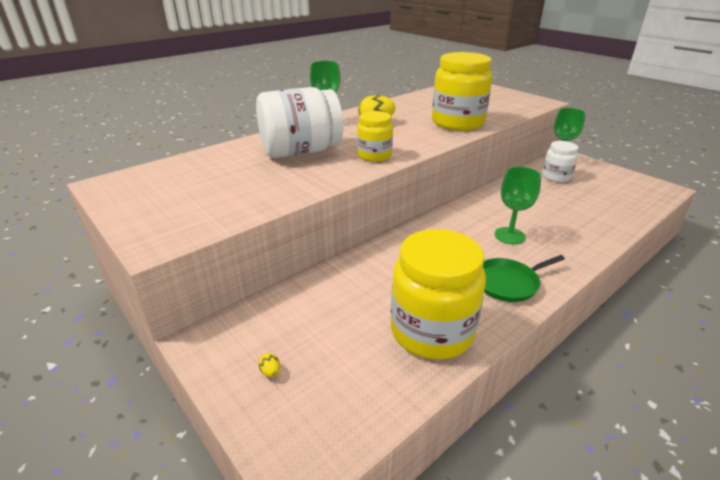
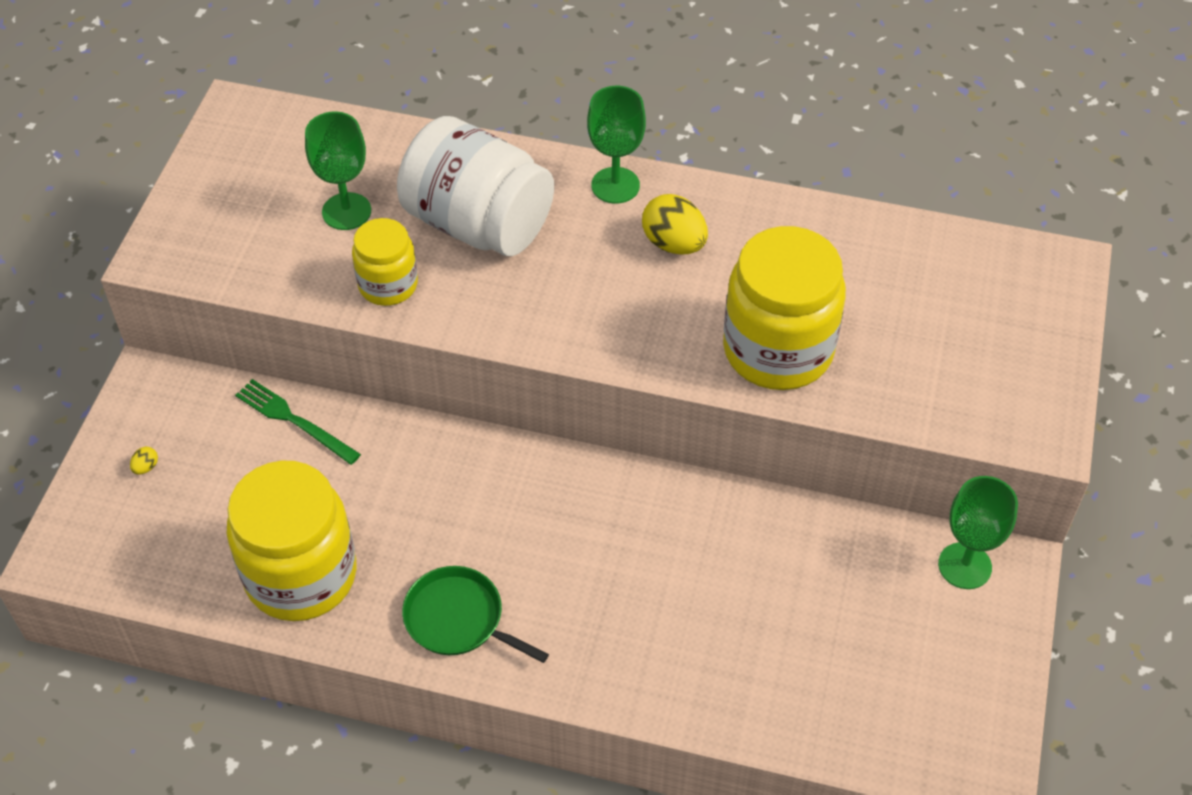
camera: 55 degrees right, 20 degrees up
yellow jar [357,111,393,162] -> yellow jar moved to [352,218,418,306]
green goblet [495,167,541,244] -> green goblet moved to [305,111,371,230]
white jar [542,141,578,182] -> none
none -> green fork [235,379,361,465]

